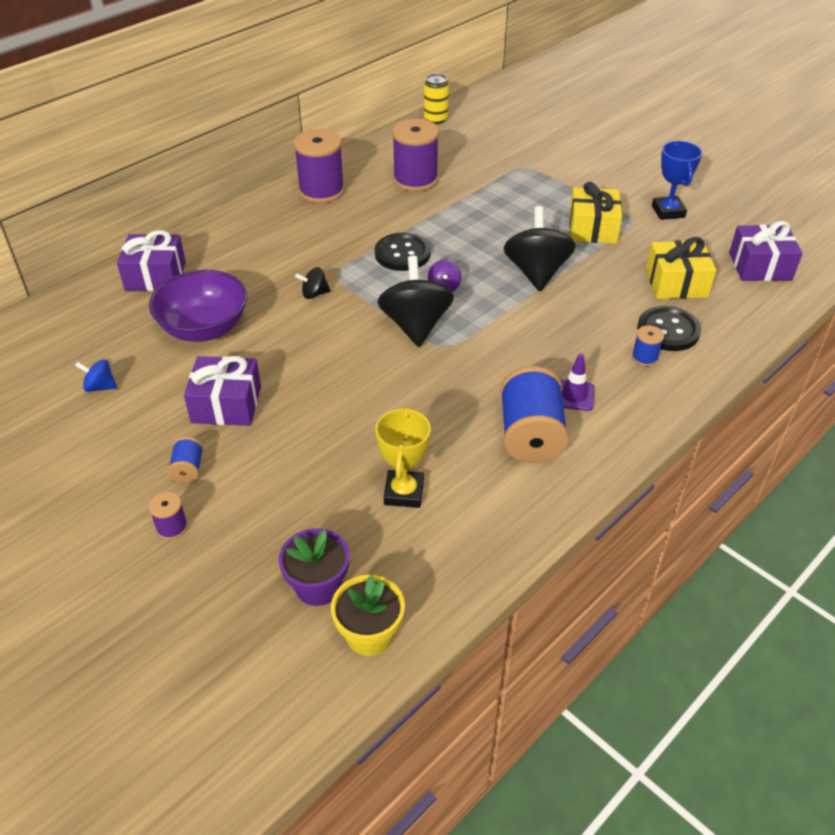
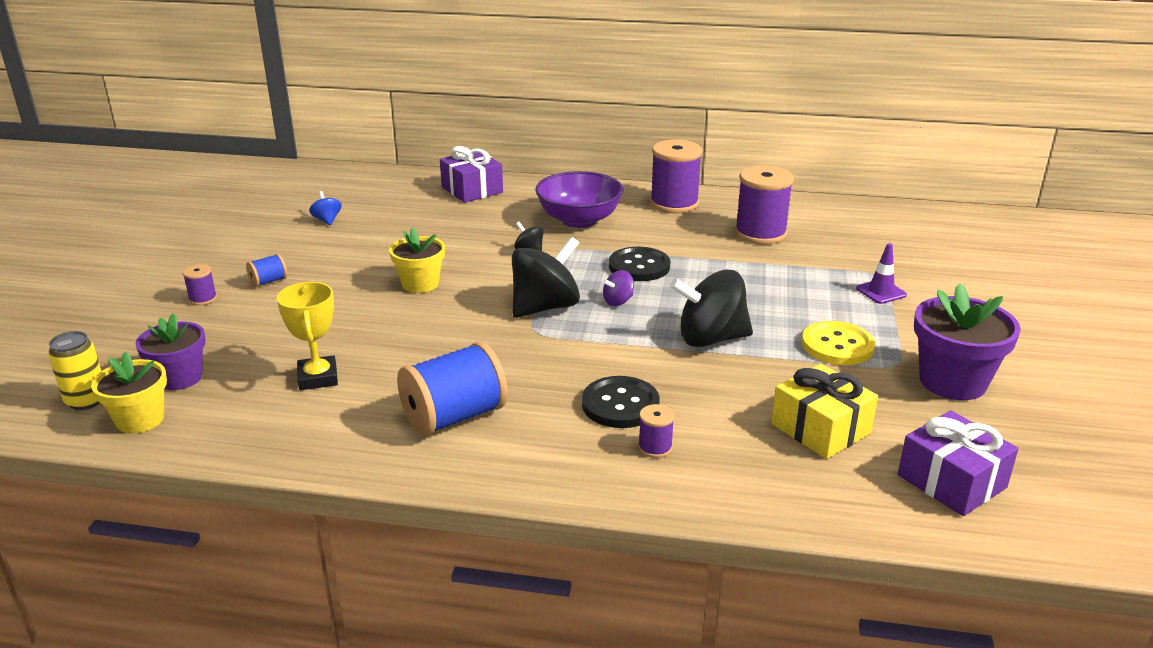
camera: 55 degrees right, 15 degrees down
purple bowl [149,270,247,342] -> purple bowl moved to [535,171,623,228]
purple gift [184,356,261,426] -> none
yellow trophy [375,406,431,508] -> yellow trophy turned 75 degrees counterclockwise [277,282,338,390]
yellow can [424,74,449,124] -> yellow can moved to [48,331,101,410]
black spinning top [503,206,576,291] -> black spinning top turned 150 degrees counterclockwise [670,270,753,347]
purple traffic cone [561,353,594,411] -> purple traffic cone moved to [856,243,907,304]
yellow gift [569,182,622,244] -> yellow button [802,321,875,365]
blue spool [632,325,664,367] -> purple spool [638,404,675,458]
black button [637,306,701,351] -> black button moved to [582,376,660,428]
blue trophy [652,141,702,220] -> purple flower pot [914,283,1021,400]
none -> yellow flower pot [389,227,445,293]

